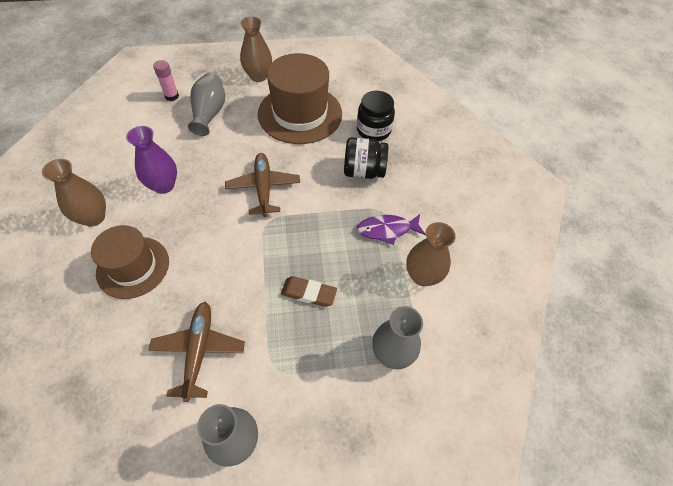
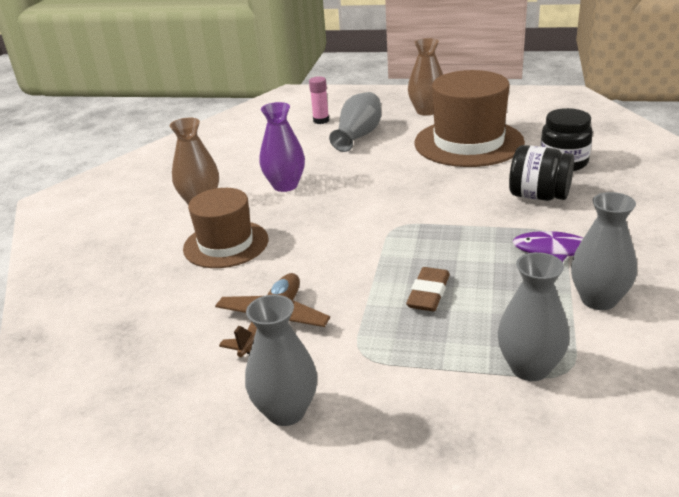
camera: 25 degrees right, 25 degrees down
brown plane [225,153,300,217] -> none
brown eraser [281,276,337,307] -> brown eraser turned 75 degrees clockwise [406,267,450,311]
brown vase [406,222,456,286] -> grey vase [571,192,637,310]

